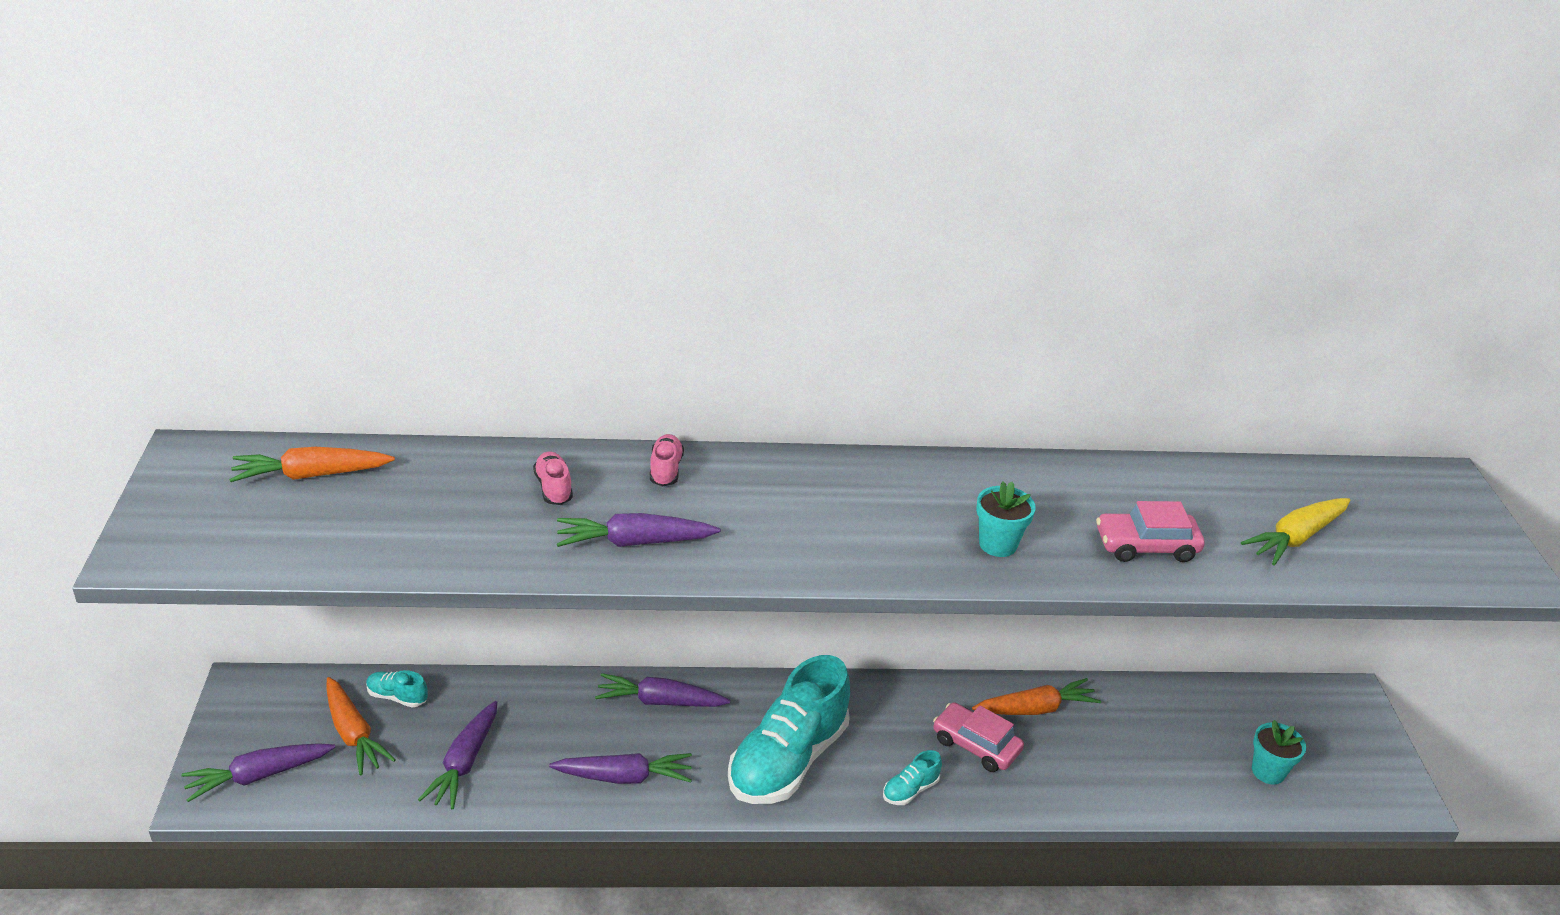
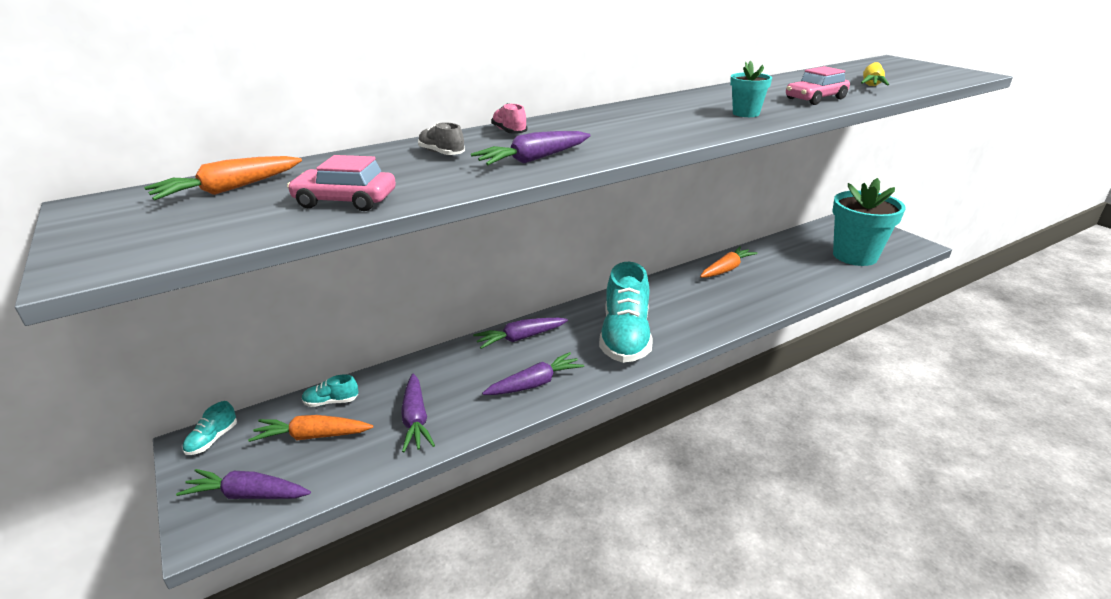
camera: 25 degrees left, 5 degrees down
purple carrot [182,743,335,802] -> purple carrot turned 60 degrees clockwise [176,469,311,499]
orange carrot [326,677,396,776] -> orange carrot turned 150 degrees clockwise [248,415,373,442]
pink shoe [533,452,573,505] -> grey shoe [418,122,465,155]
turquoise shoe [883,750,942,805] -> turquoise shoe moved to [182,401,237,455]
pink car [933,702,1024,772] -> pink car moved to [287,155,396,211]
turquoise flower pot [1252,720,1306,784] -> turquoise flower pot [832,178,906,266], size x2.20

